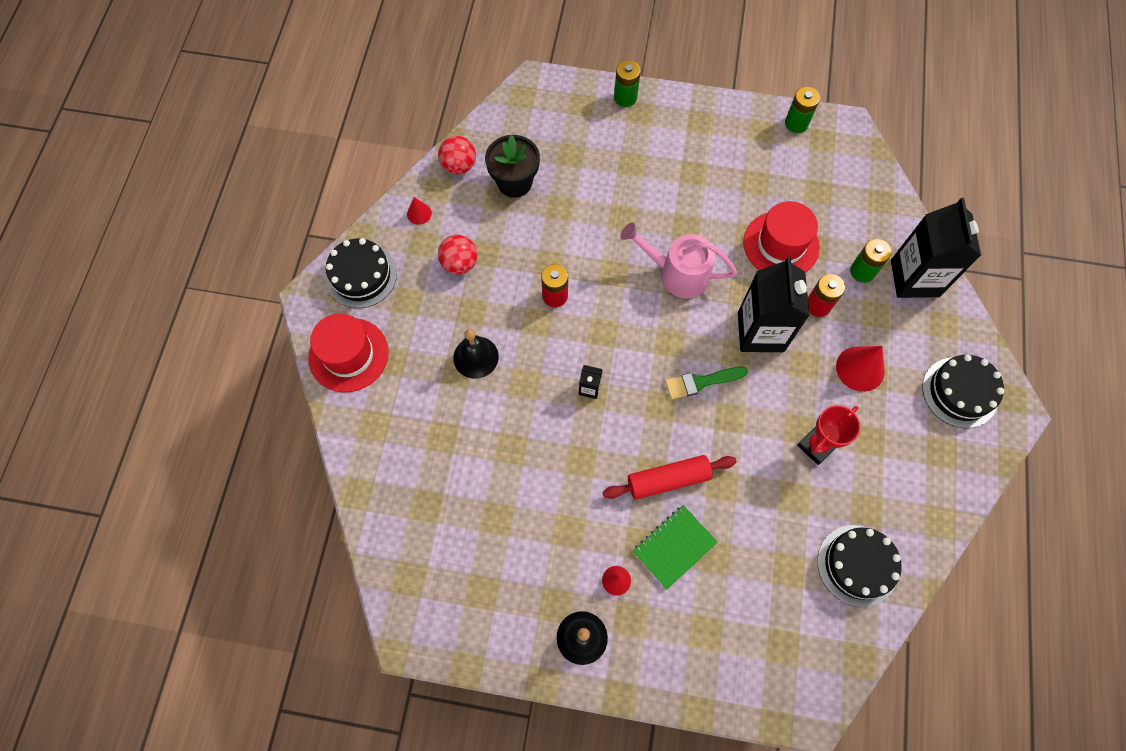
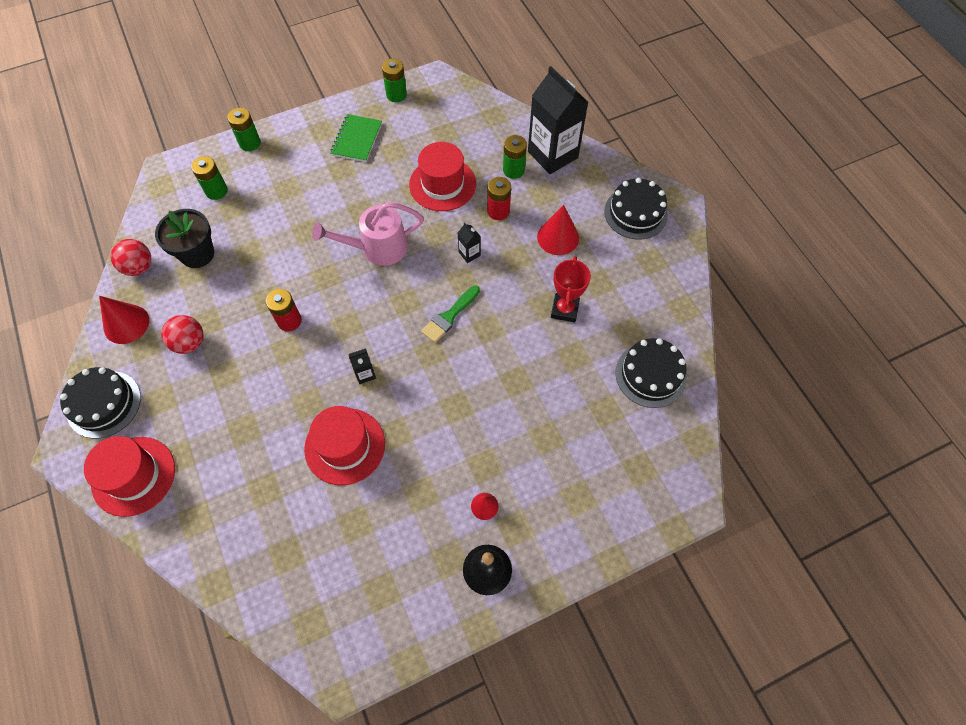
camera: 35 degrees left, 5 degrees down
red cone [407,197,432,225] -> red cone [99,296,149,344], size x1.82
black bell [453,329,499,379] -> none
red rolling pin [603,455,737,500] -> none
green notebook [633,505,718,589] -> green notebook moved to [330,114,382,162]
black carton [738,257,810,352] -> black carton [458,222,481,263], size x0.41
none -> green battery [191,156,228,200]
none -> red hat [304,406,385,485]

